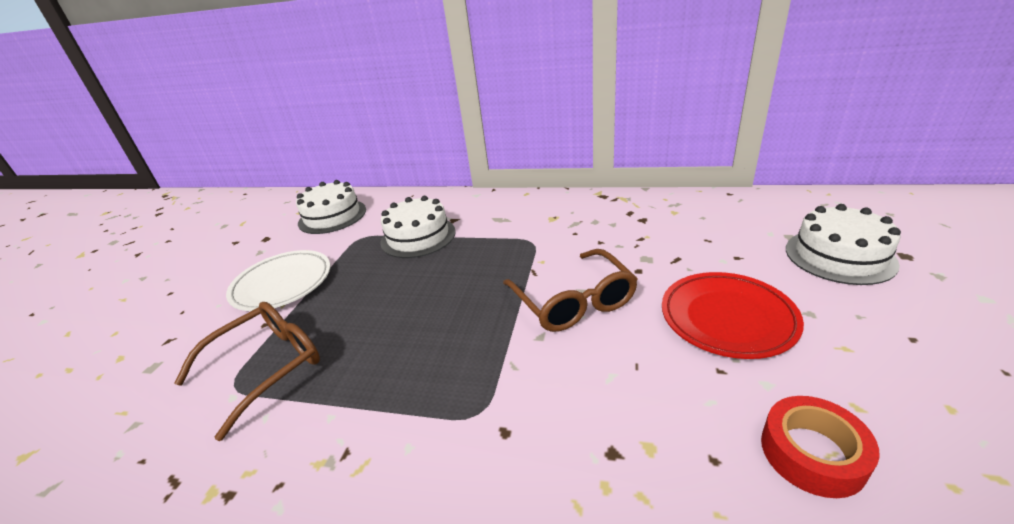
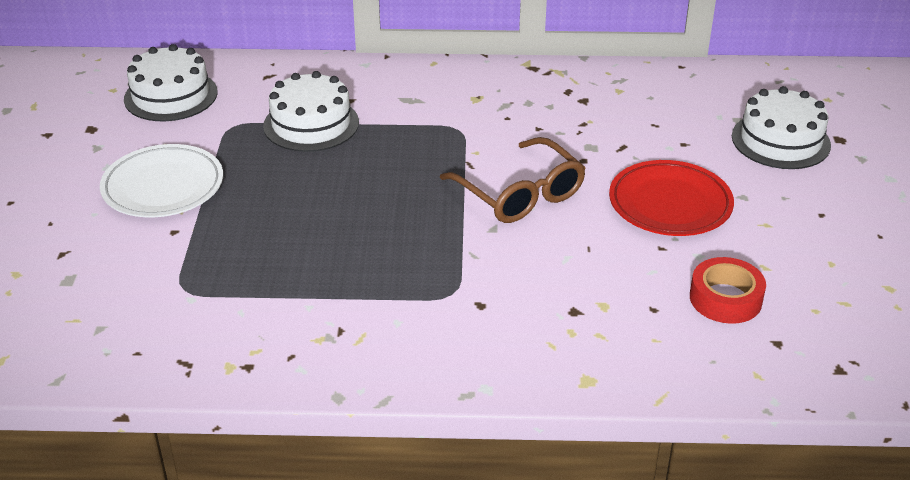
camera: 15 degrees left, 5 degrees up
brown glasses [174,302,320,441] -> none

